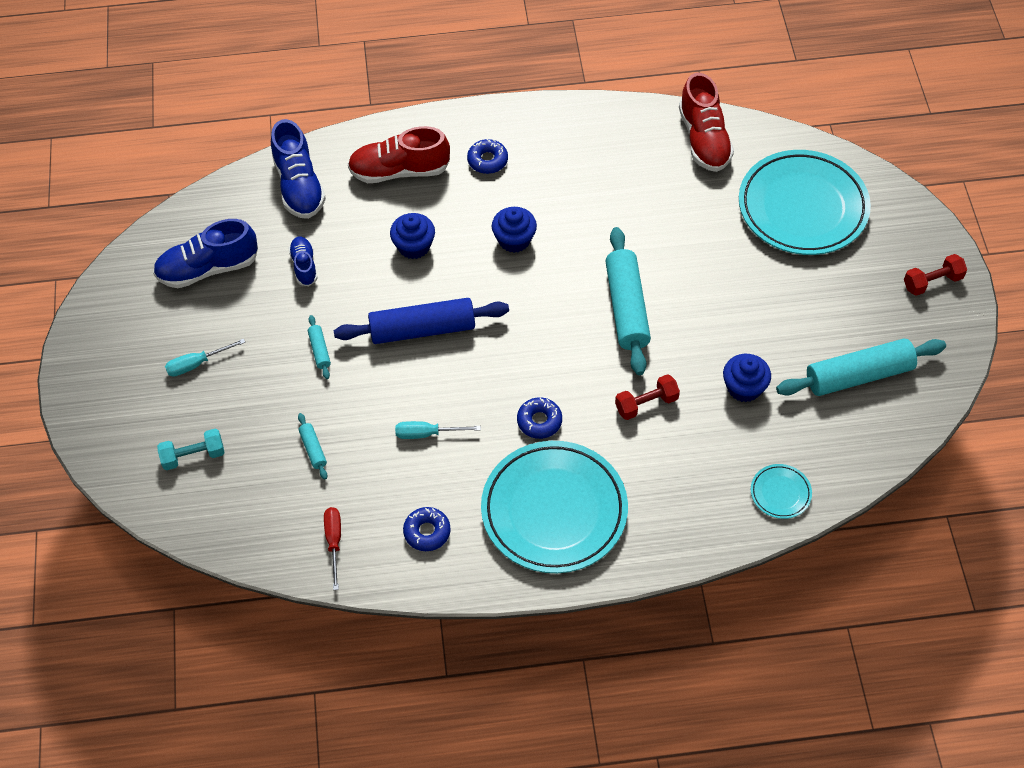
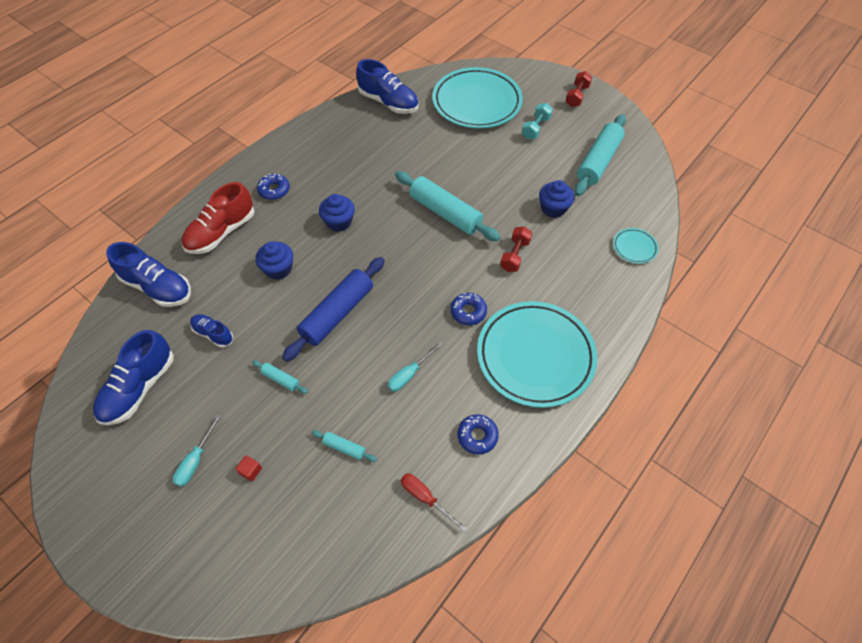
camera: 45 degrees left, 0 degrees up
turquoise dumbbell [157,429,225,470] -> turquoise dumbbell moved to [522,103,553,139]
red shoe [679,73,734,172] -> blue shoe [356,59,419,114]
none -> red cube [236,456,262,481]

